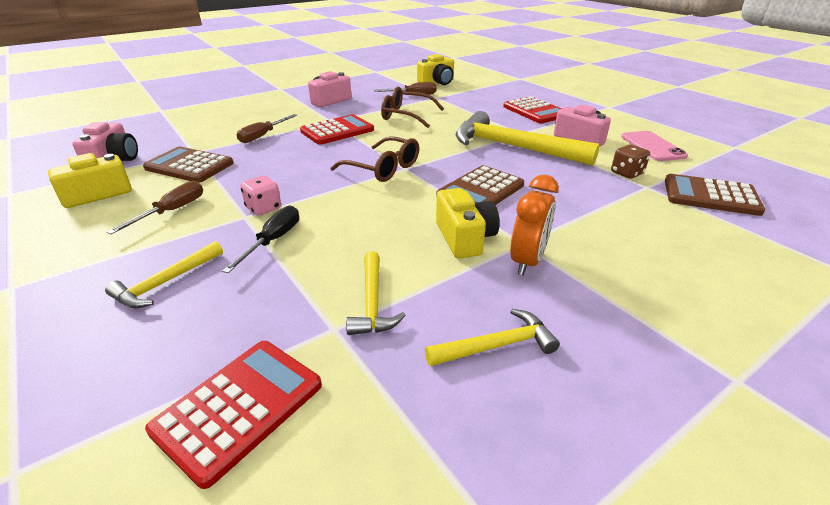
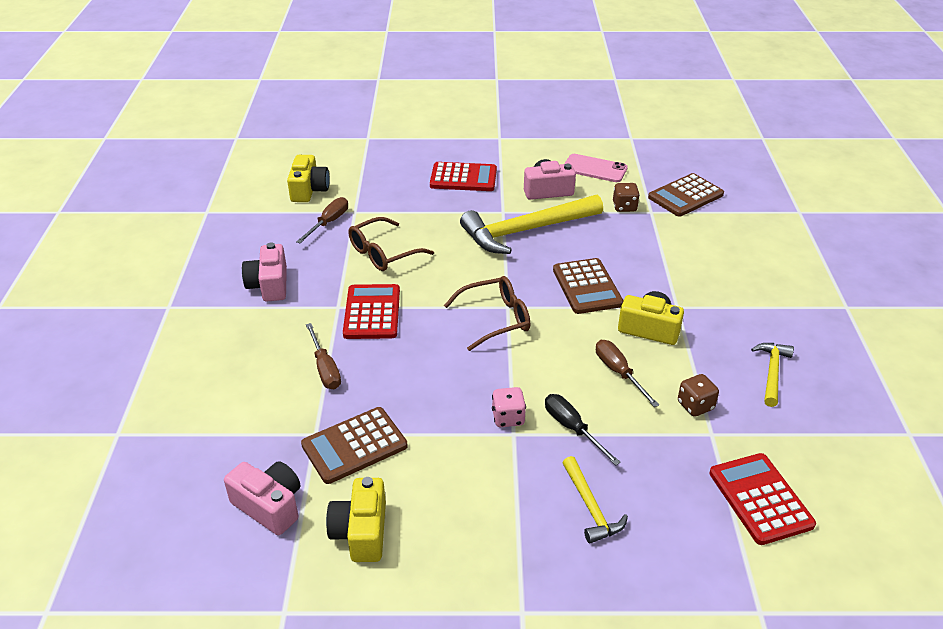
camera: 55 degrees left, 5 degrees up
brown screwdriver [107,181,203,234] -> brown screwdriver moved to [596,340,659,407]
yellow hammer [346,251,406,335] -> brown dice [678,374,719,417]
orange clock [510,175,559,276] -> none

